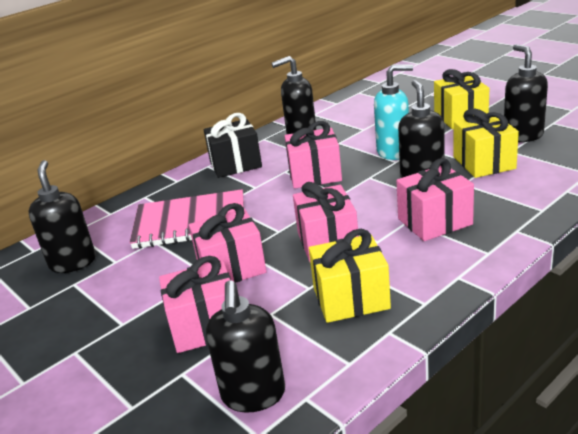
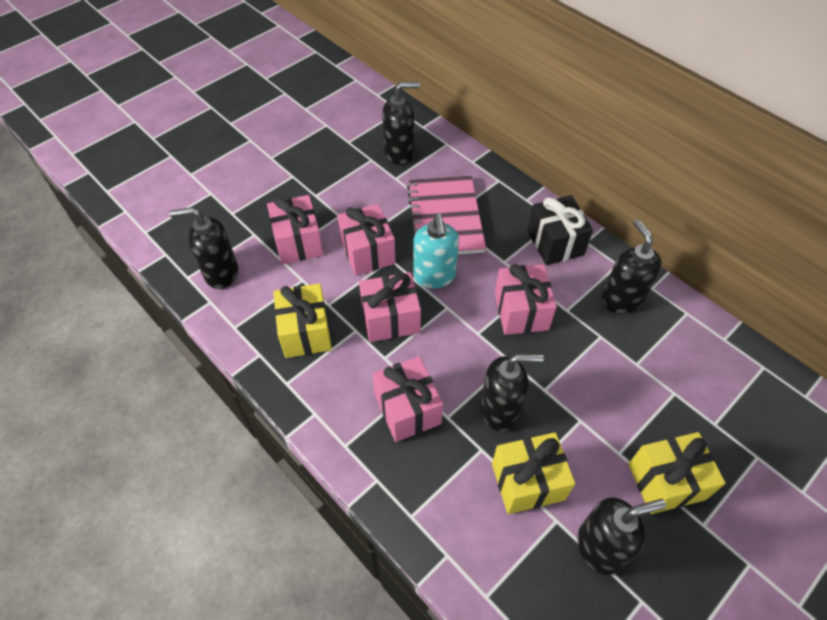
camera: 85 degrees right, 25 degrees up
turquoise soap dispenser [374,64,413,160] -> turquoise soap dispenser moved to [413,213,459,289]

